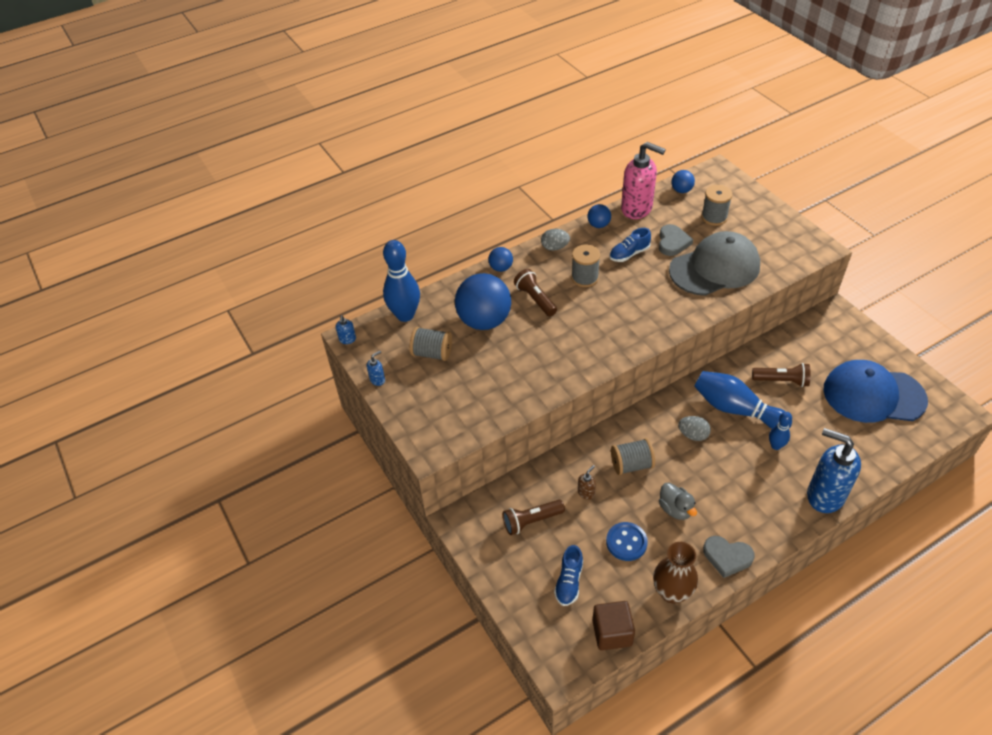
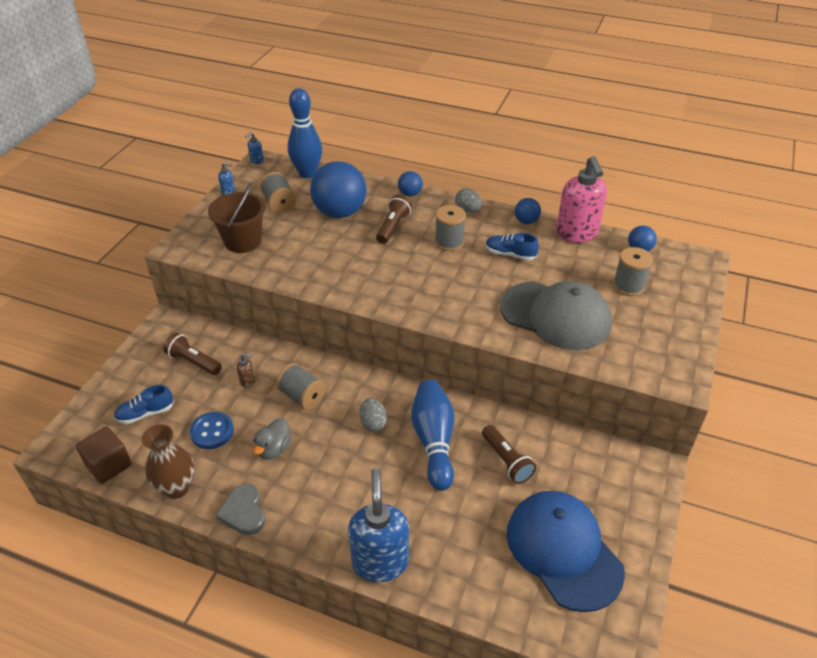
camera: 50 degrees right, 5 degrees down
grey heart [659,224,693,256] -> none
blue bowling pin [769,412,792,450] -> none
none -> brown bucket [208,183,265,253]

